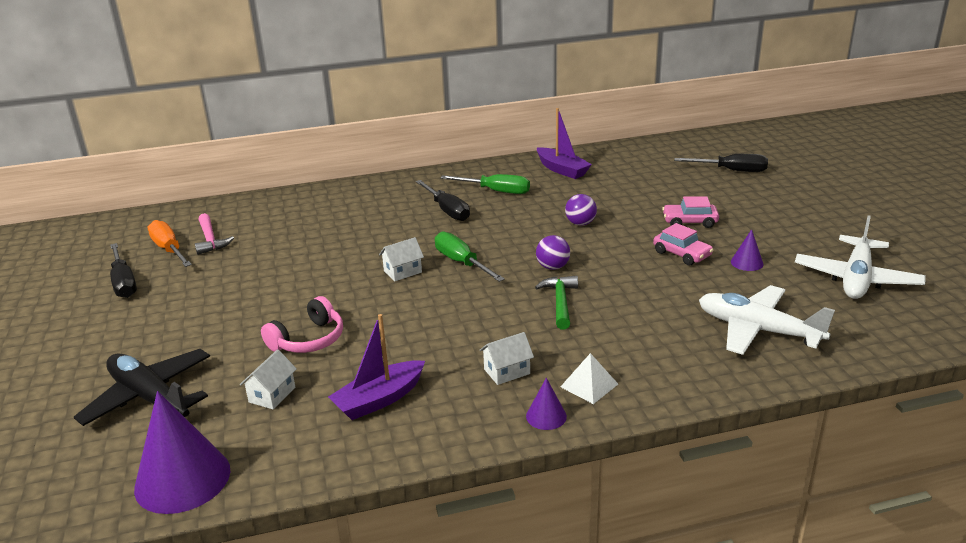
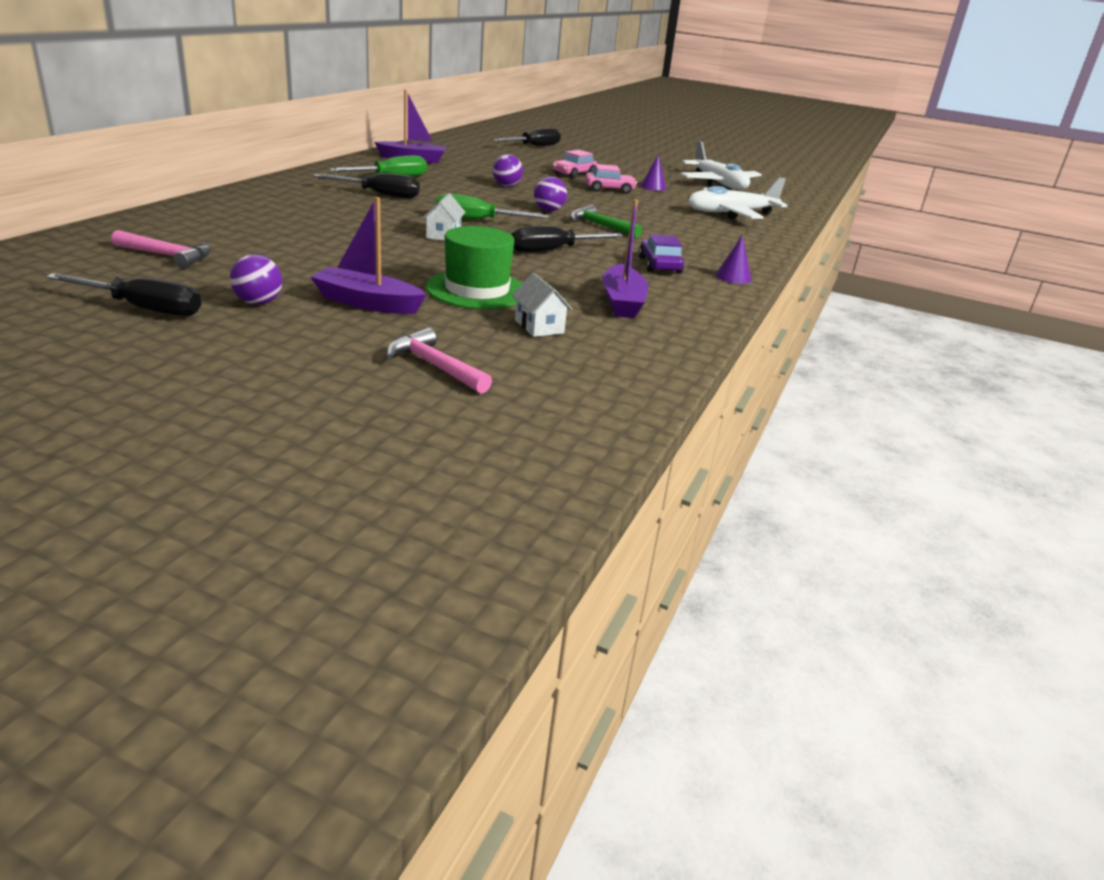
camera: 55 degrees left, 0 degrees up
black plane [74,349,210,426] -> pink hammer [387,328,492,394]
purple cone [134,391,230,514] -> none
orange screwdriver [148,220,192,267] -> none
pink headphones [261,296,343,353] -> green hat [426,226,522,309]
white house [480,332,534,385] -> purple car [639,234,684,273]
white pyramid [560,353,618,404] -> none
none -> purple ball [230,254,282,305]
none -> purple boat [310,197,427,314]
none -> black screwdriver [511,226,623,252]

